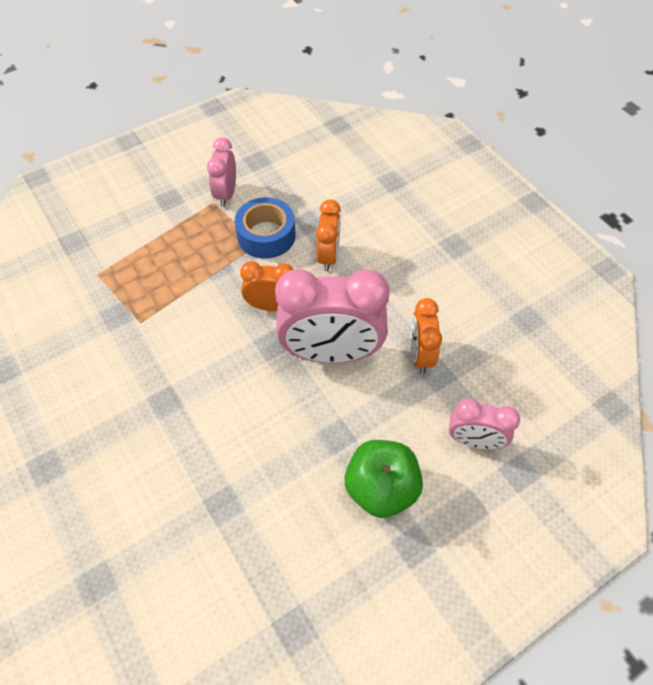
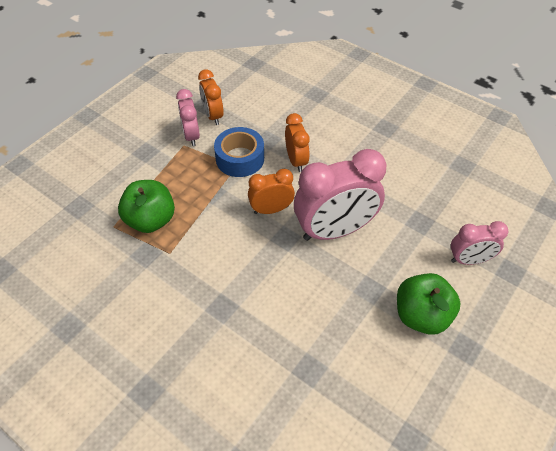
camera: 20 degrees left, 5 degrees down
orange clock [410,298,442,373] -> orange clock moved to [198,69,224,125]
none -> green apple [118,180,175,233]

